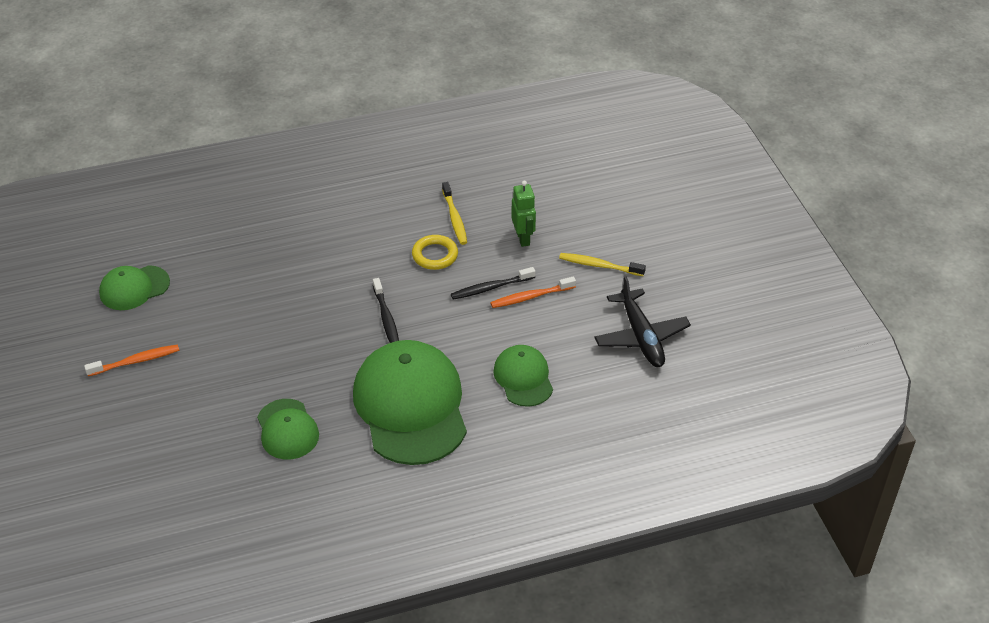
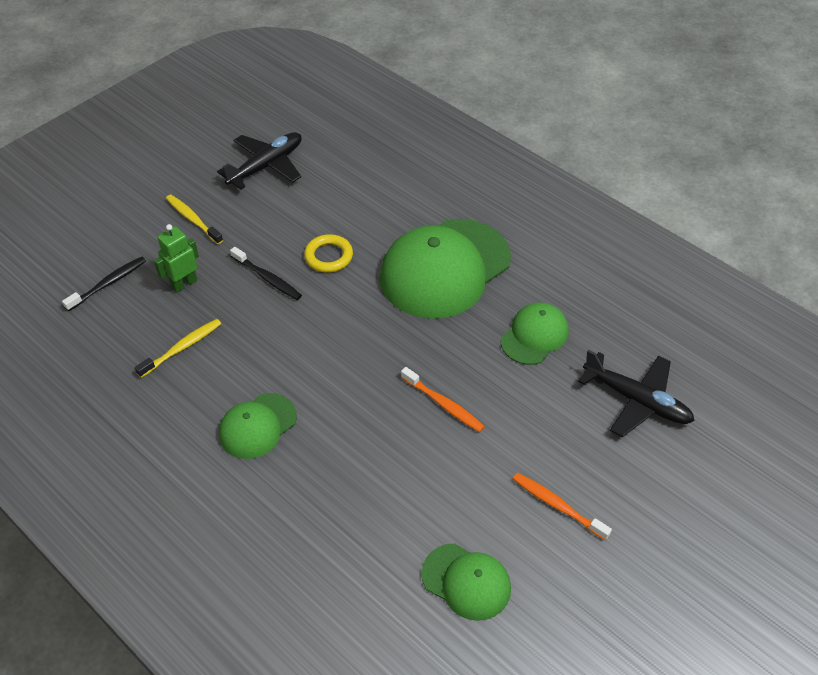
camera: 120 degrees left, 5 degrees up
black toothbrush [373,278,399,343] -> black toothbrush moved to [62,256,146,311]
yellow ring [412,235,458,270] -> yellow ring moved to [304,234,353,273]
orange toothbrush [490,276,576,308] -> orange toothbrush moved to [401,367,485,432]
green cap [493,345,553,407] -> green cap moved to [219,393,297,459]
yellow toothbrush [559,253,646,276] -> yellow toothbrush turned 150 degrees clockwise [166,194,223,244]
none -> black plane [578,350,695,437]

